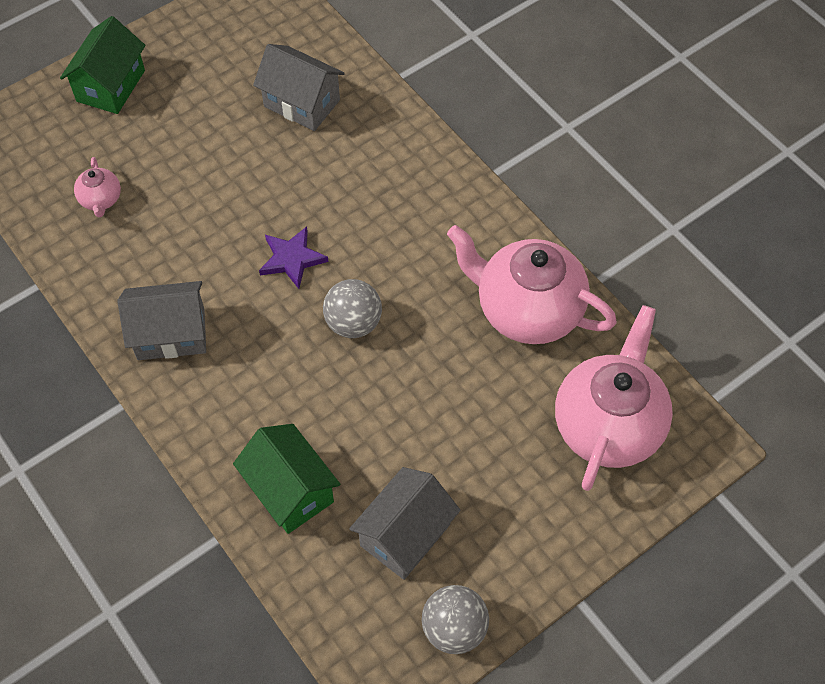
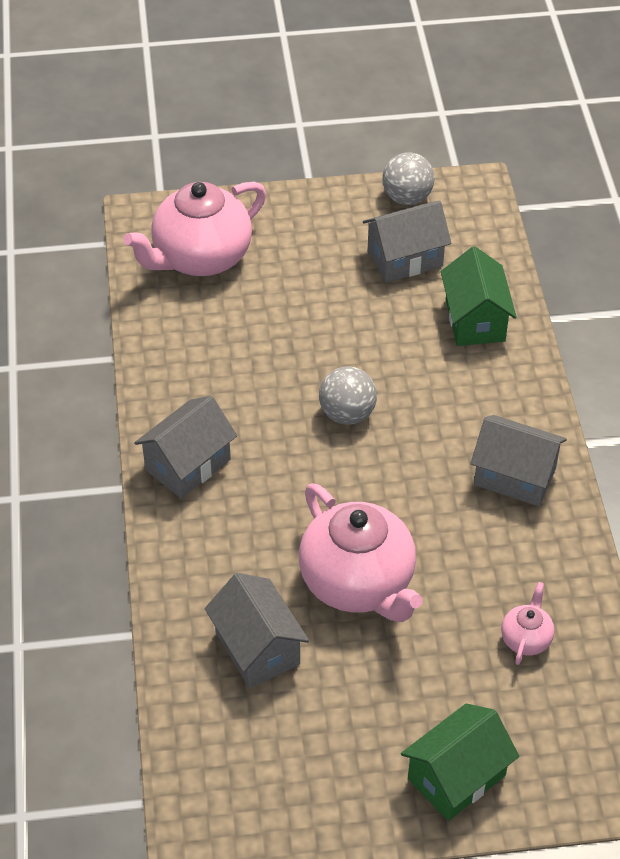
camera: 150 degrees left, 10 degrees down
purple star [259,227,328,289] -> none
pink teapot [447,225,617,344] -> pink teapot moved to [299,483,422,622]
none -> grey house [134,396,237,499]

